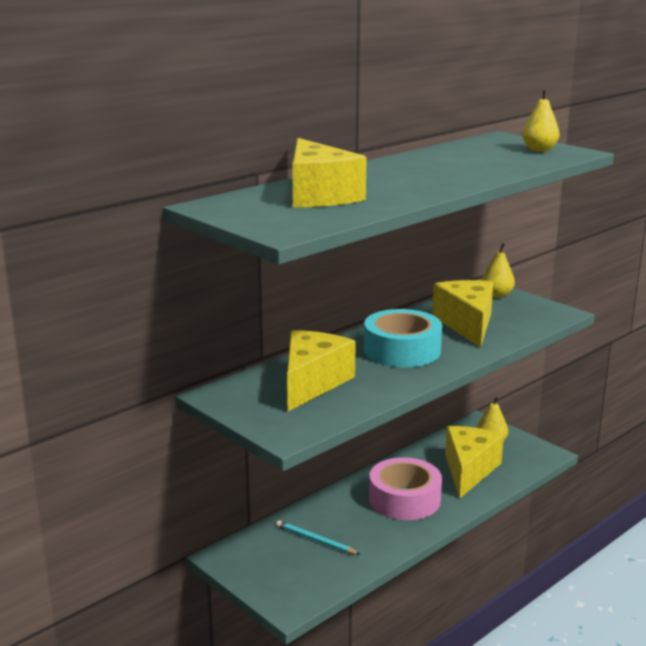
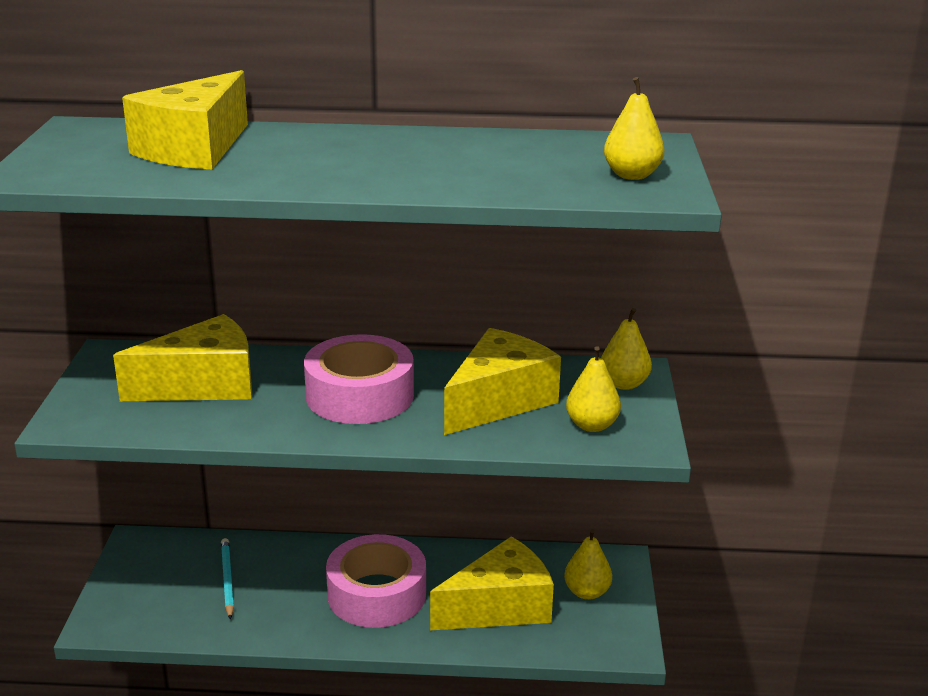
camera: 45 degrees right, 5 degrees up
turquoise tape [364,309,442,367] -> pink tape [304,334,414,424]
none -> yellow pear [566,346,621,432]

